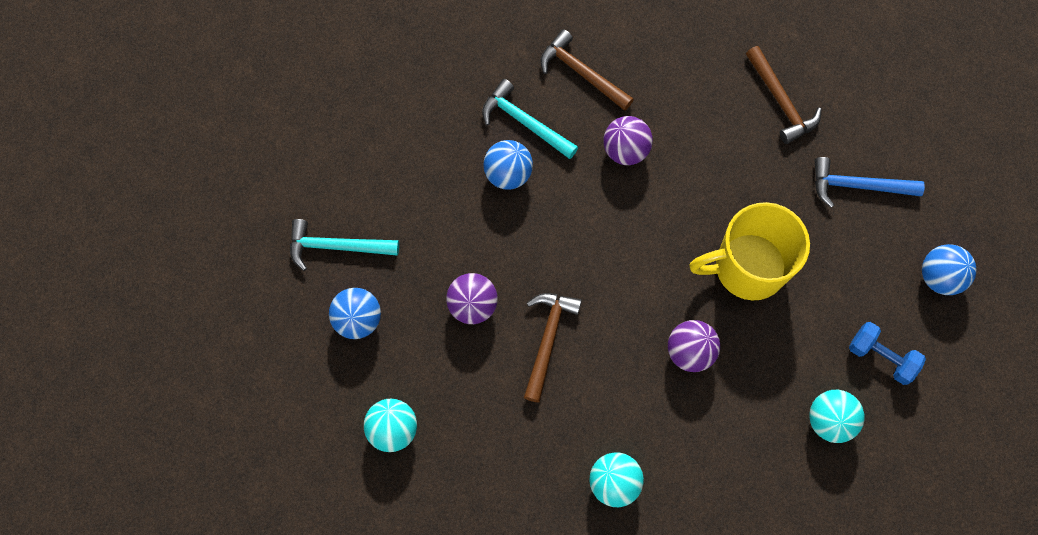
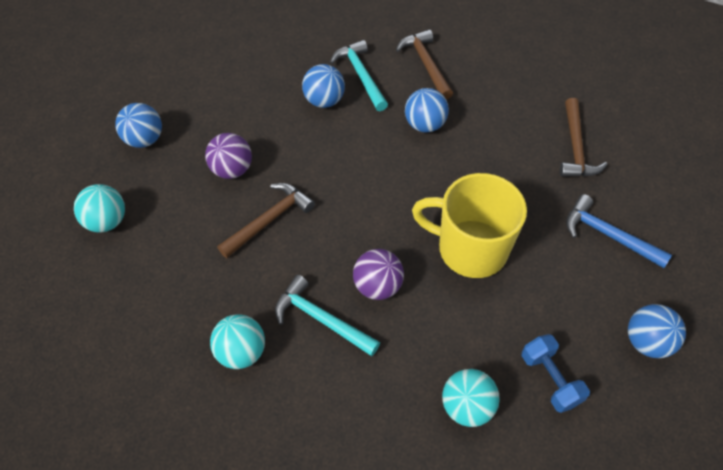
camera: 30 degrees right, 15 degrees down
turquoise hammer [290,219,399,271] -> turquoise hammer moved to [275,275,380,356]
purple ball [604,116,653,165] -> blue ball [405,88,449,132]

